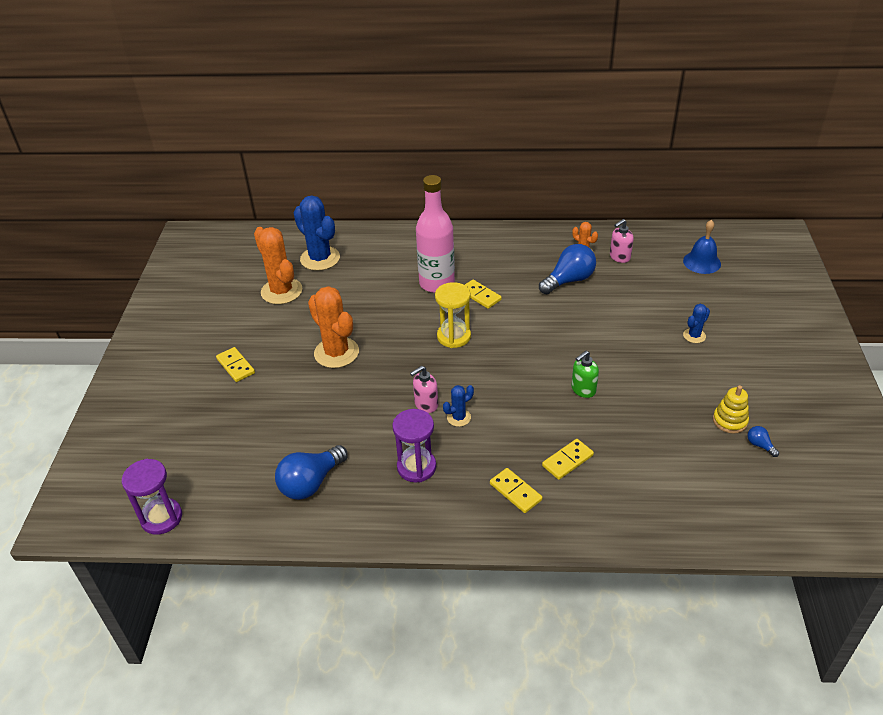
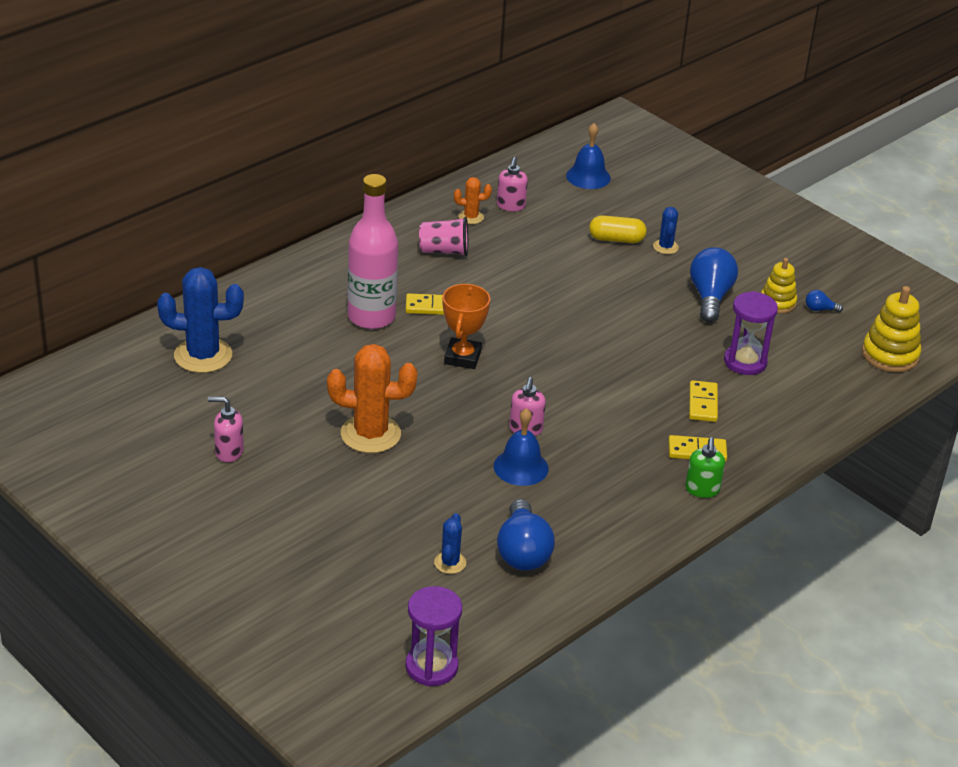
camera: 50 degrees left, 5 degrees down
yellow domino [216,347,255,382] -> none
orange cactus [254,227,302,304] -> none
purple hourglass [392,409,436,482] -> purple hourglass moved to [724,291,778,375]
yellow hourglass [435,282,471,348] -> orange trophy [443,284,490,369]
blue cactus [443,385,474,427] -> blue cactus moved to [434,513,466,574]
blue light bulb [539,244,596,294] -> blue light bulb moved to [690,247,738,322]
green soap dispenser [571,351,599,398] -> green soap dispenser moved to [685,437,725,498]
none -> pink soap dispenser [208,397,244,462]
none -> pink cup [419,217,468,256]
none -> blue bell [494,408,549,486]
none -> yellow capsule [589,215,647,243]
none -> yellow stacking toy [862,286,921,372]

